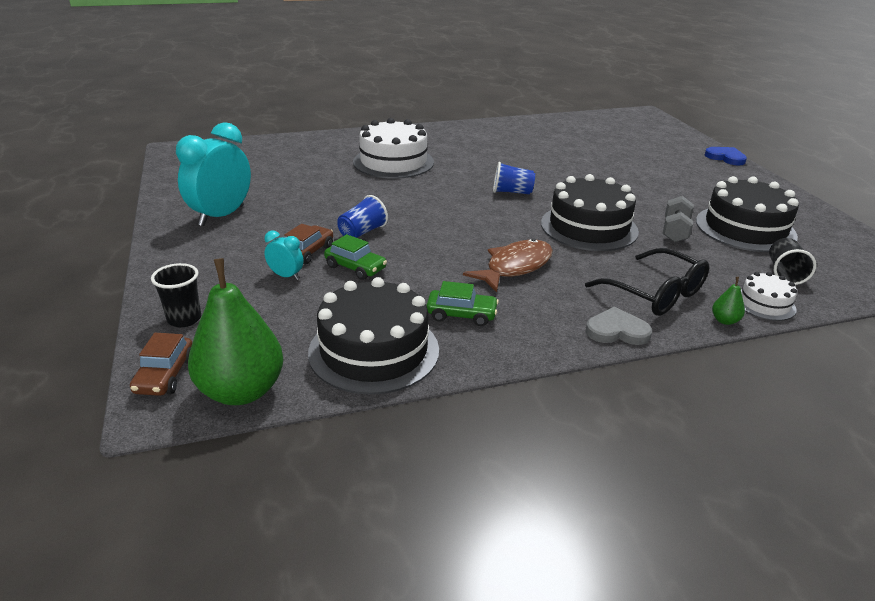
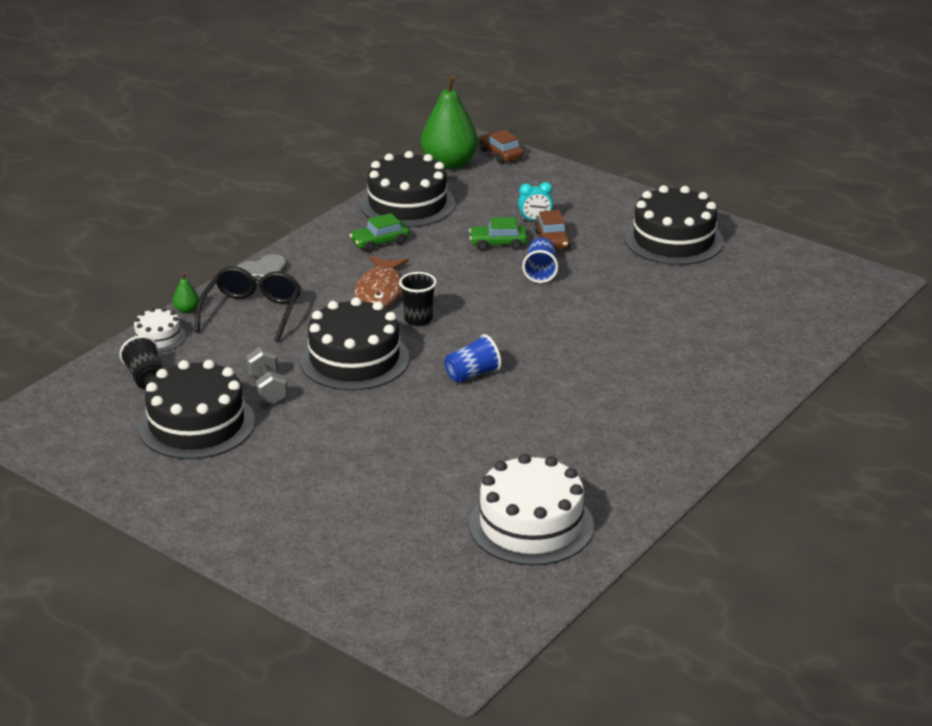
camera: 145 degrees right, 0 degrees up
black cup [151,263,201,327] -> black cup moved to [399,272,437,326]
turquoise clock [176,122,251,226] -> black cake [625,185,724,265]
white cake [353,118,434,179] -> white cake moved to [469,454,594,566]
black glasses [585,248,709,316] -> black glasses turned 90 degrees clockwise [195,267,301,342]
blue heart [705,147,747,165] -> none

